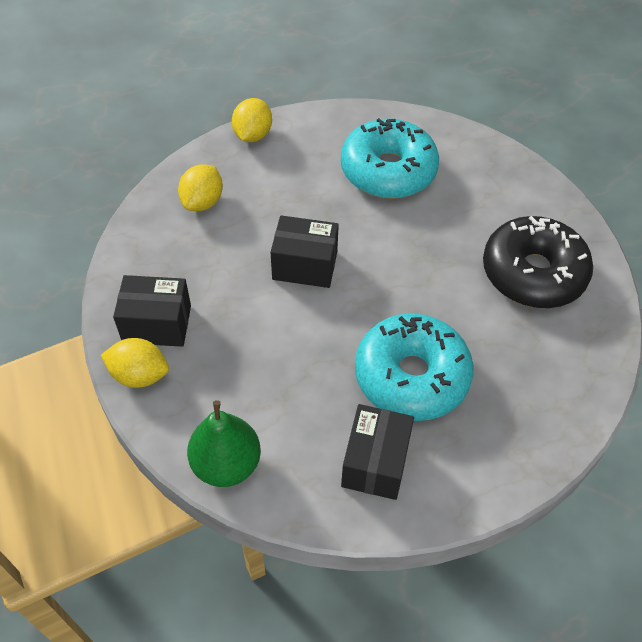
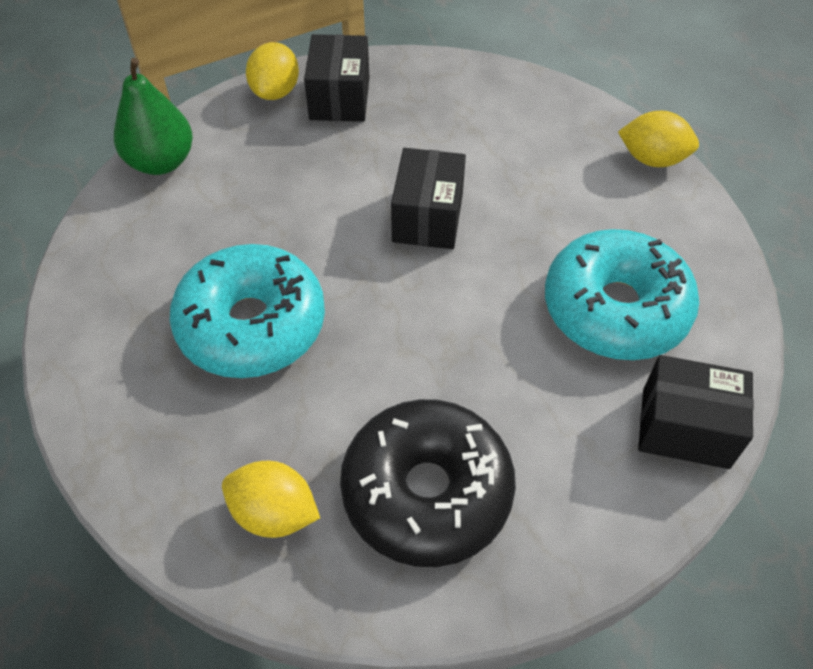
camera: 90 degrees right, 0 degrees up
yellow lemon [178,164,223,211] -> yellow lemon moved to [222,461,320,538]
black box [341,404,414,500] -> black box moved to [638,355,754,469]

